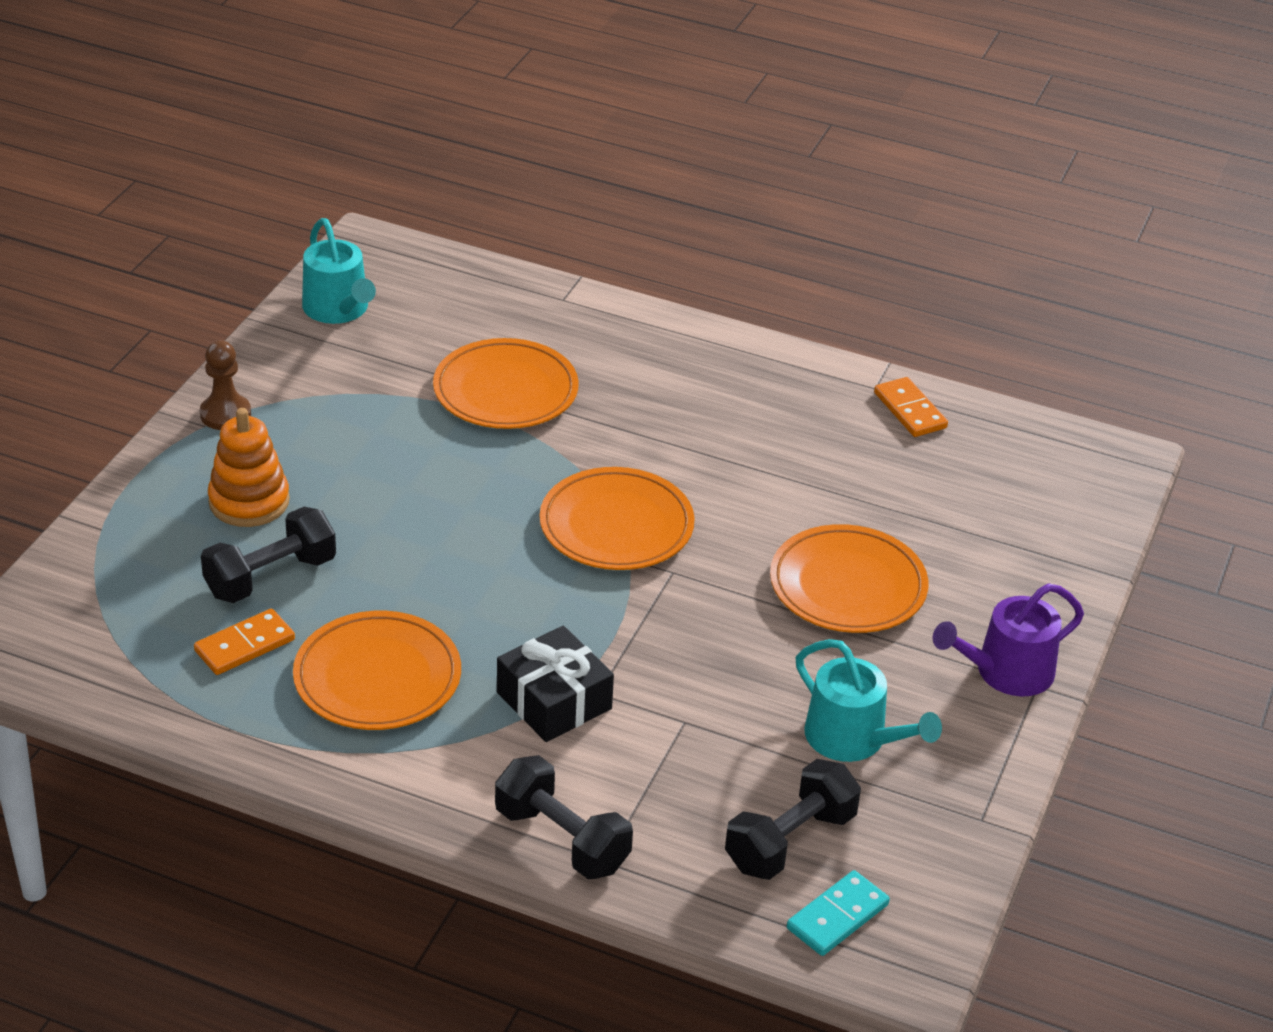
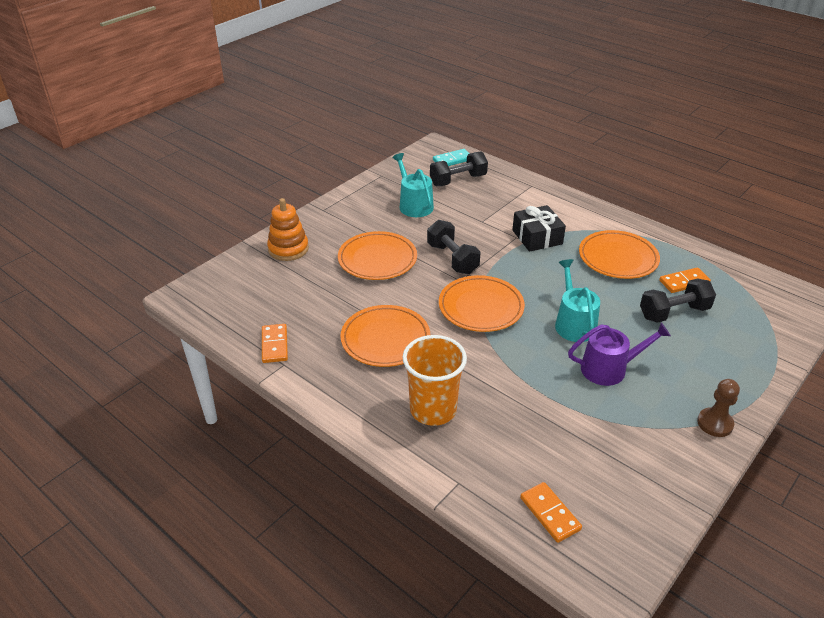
camera: 160 degrees left, 0 degrees up
orange stacking toy [208,408,290,527] -> orange stacking toy moved to [267,198,309,261]
turquoise watering can [302,218,376,324] -> turquoise watering can moved to [555,259,600,342]
orange plate [433,338,579,429] -> orange plate moved to [340,305,430,367]
black dumbbell [495,755,633,879] -> black dumbbell moved to [427,220,481,274]
purple watering can [933,583,1084,697] -> purple watering can moved to [568,323,671,386]
none -> orange cup [403,335,467,426]
none -> orange domino [520,482,582,543]

